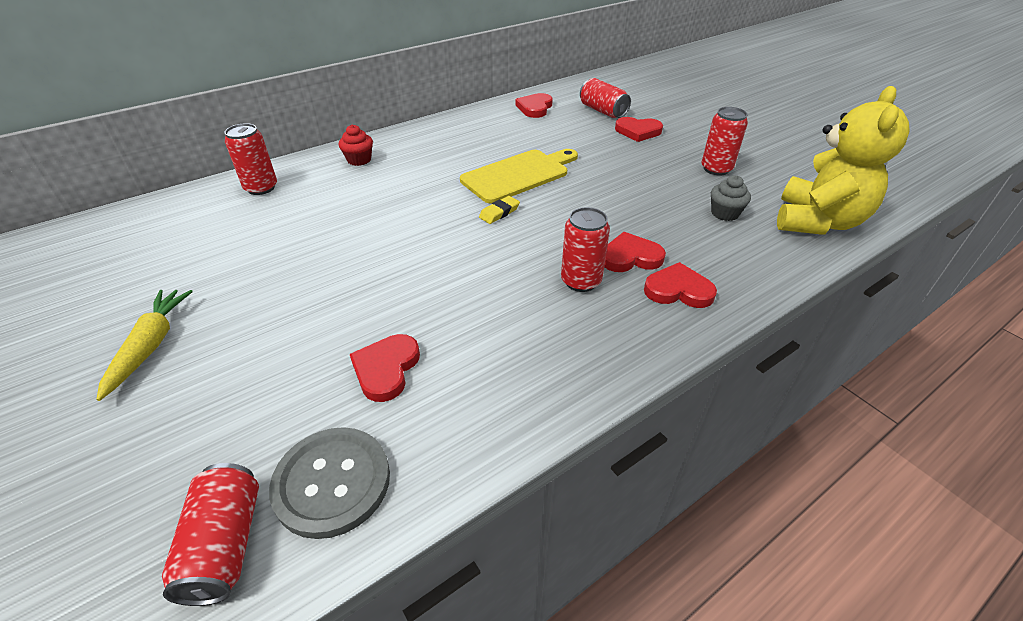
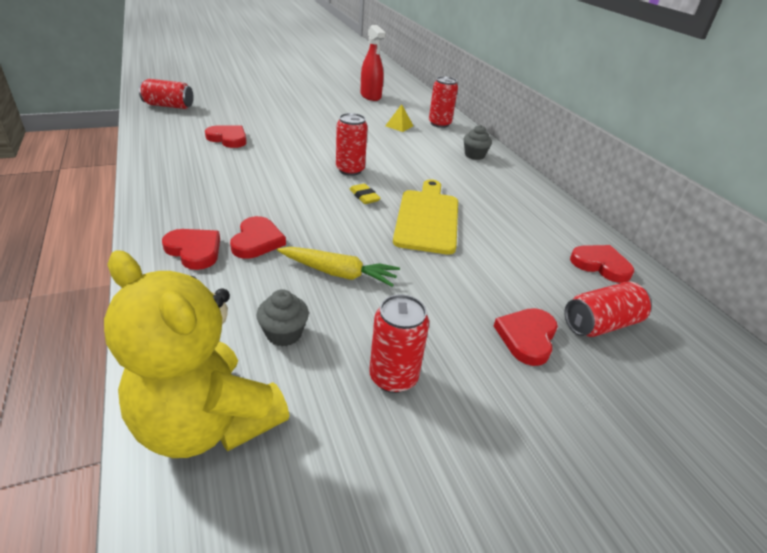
camera: 100 degrees right, 5 degrees down
yellow carrot [96,290,193,401] -> yellow carrot moved to [277,247,400,287]
grey button [269,427,390,539] -> none
red cupcake [339,125,373,166] -> grey cupcake [464,125,492,160]
yellow cutting board [460,149,578,203] -> yellow cutting board turned 150 degrees counterclockwise [393,179,458,255]
red can [561,207,610,292] -> red can moved to [336,113,368,176]
red heart [644,262,717,308] -> red heart turned 75 degrees counterclockwise [162,229,220,270]
none -> red spray bottle [360,25,386,101]
none -> yellow pyramid [385,104,413,132]

